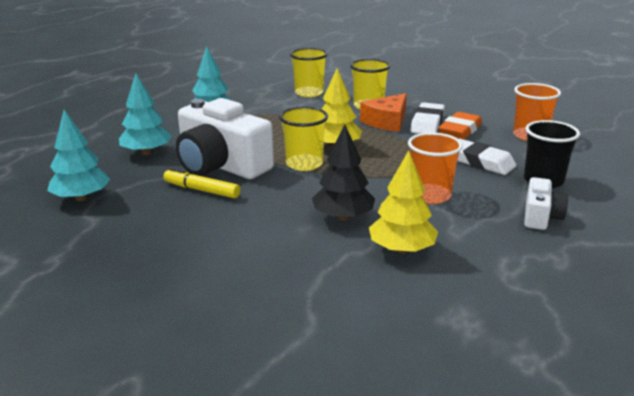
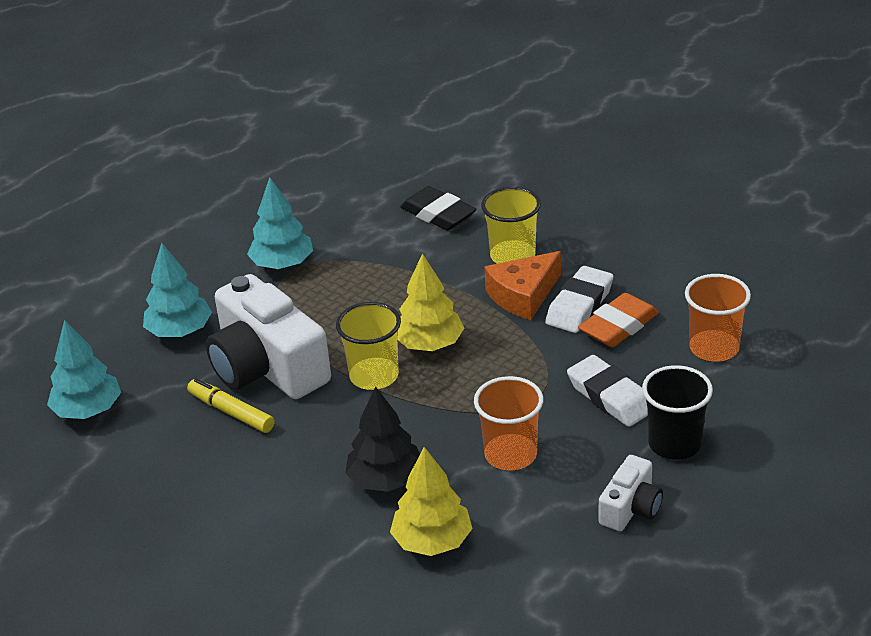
camera: 15 degrees right, 10 degrees up
yellow cup [290,48,328,97] -> black eraser [400,186,476,230]

